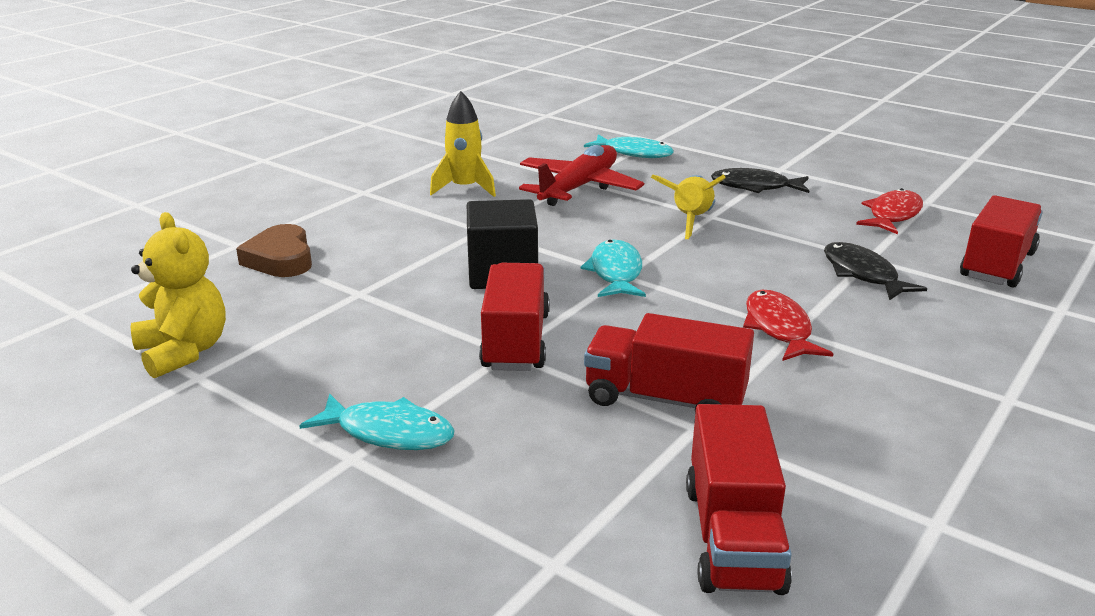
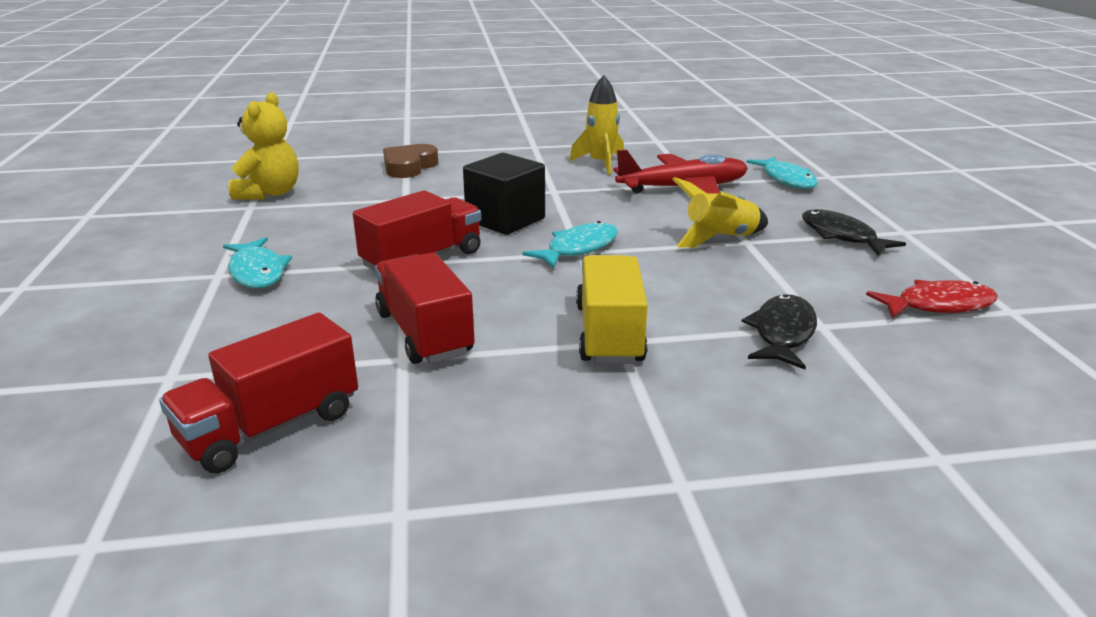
camera: 45 degrees right, 0 degrees up
red fish [743,290,833,361] -> yellow truck [576,255,648,364]
red truck [960,195,1043,287] -> none

